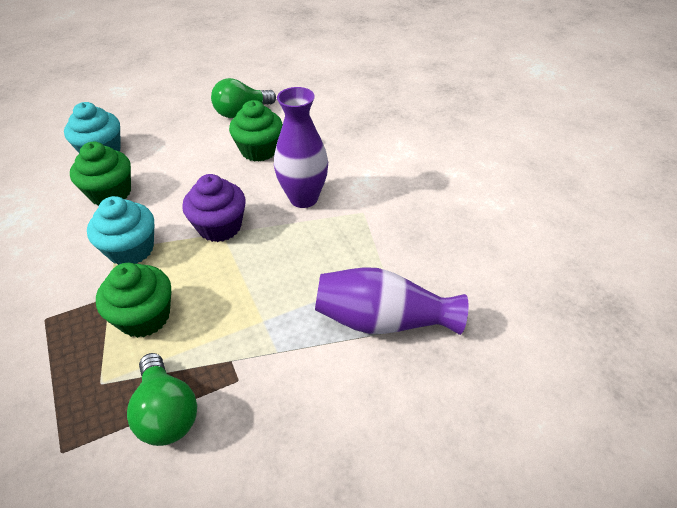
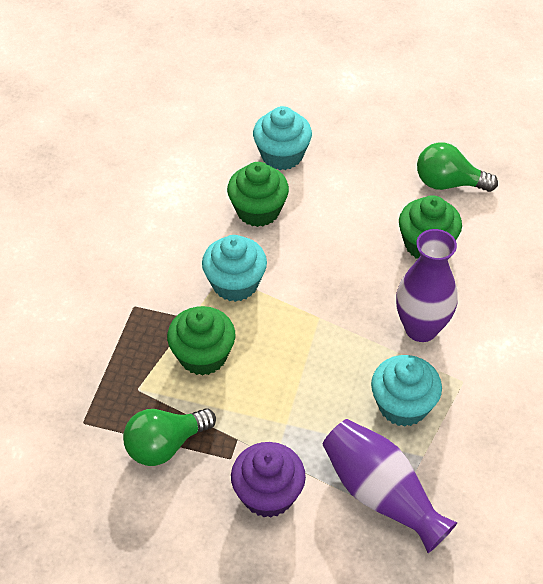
camera: 40 degrees right, 5 degrees up
green light bulb [127,353,197,446] -> green light bulb turned 45 degrees clockwise [123,408,216,466]
purple cupcake [182,174,245,242] -> purple cupcake moved to [231,442,306,518]
none -> turquoise cupcake [371,355,442,427]

